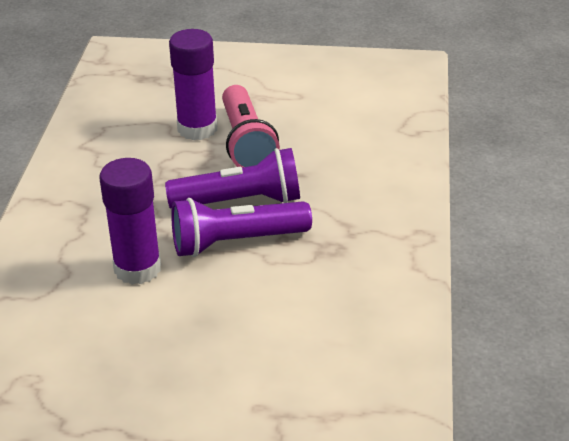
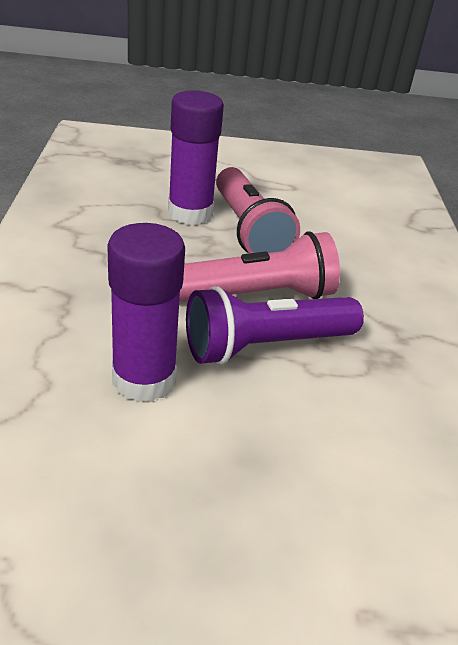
camera: 10 degrees left, 0 degrees up
purple flashlight [165,148,300,209] -> pink flashlight [179,231,340,302]

